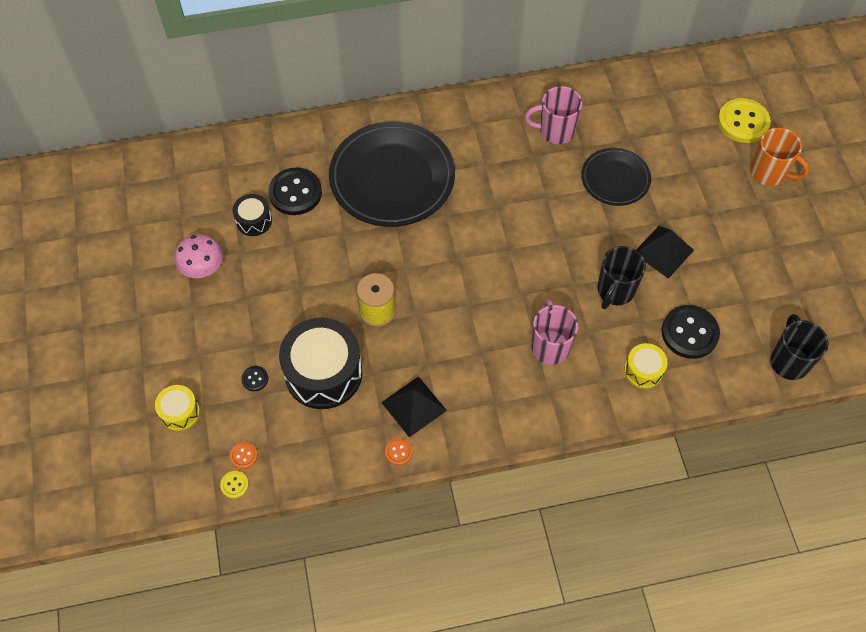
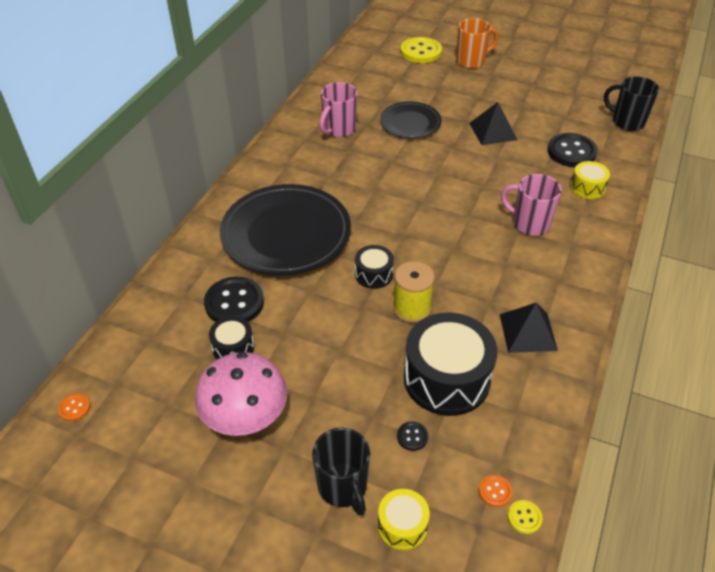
camera: 55 degrees left, 15 degrees down
pink mushroom [175,234,223,278] -> pink mushroom [195,352,287,436], size x1.53
orange button [385,438,412,466] -> orange button moved to [58,394,91,421]
black mug [597,246,646,309] -> black mug moved to [312,428,370,515]
none -> black drum [355,245,394,289]

